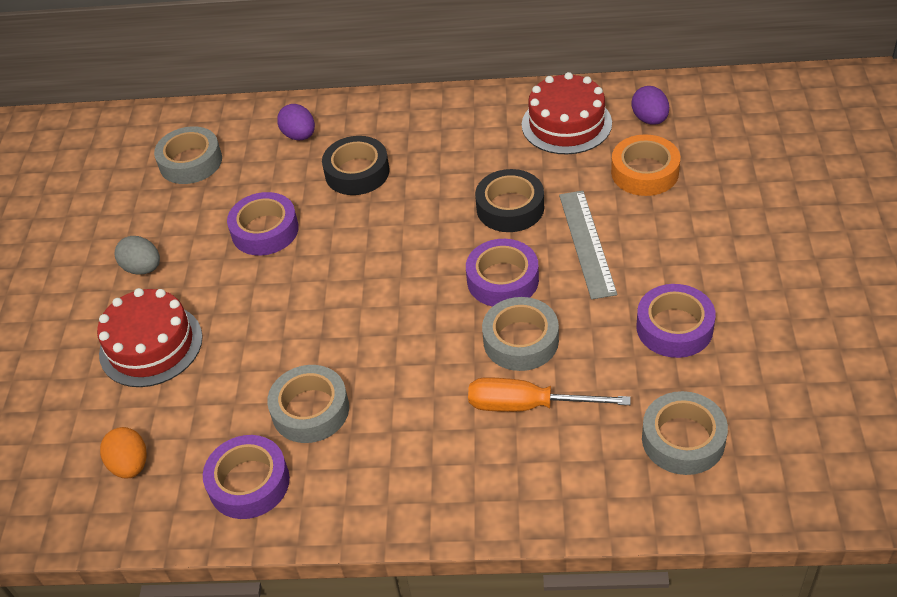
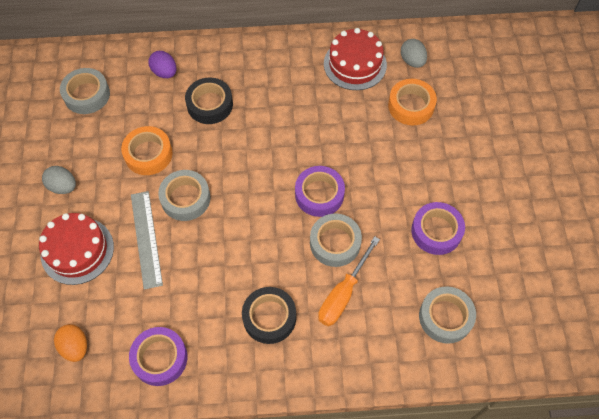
camera: 10 degrees left, 15 degrees up
purple tape [227,192,299,256] -> orange tape [121,126,173,175]
grey tape [267,365,349,443] -> grey tape moved to [158,170,210,221]
orange screwdriver [468,378,631,412] -> orange screwdriver turned 60 degrees counterclockwise [318,236,380,326]
black tape [475,169,544,232] -> black tape moved to [242,287,296,344]
grey ruler [559,191,617,300] -> grey ruler moved to [131,191,163,290]
purple egg [631,86,669,125] -> grey egg [401,39,427,68]

